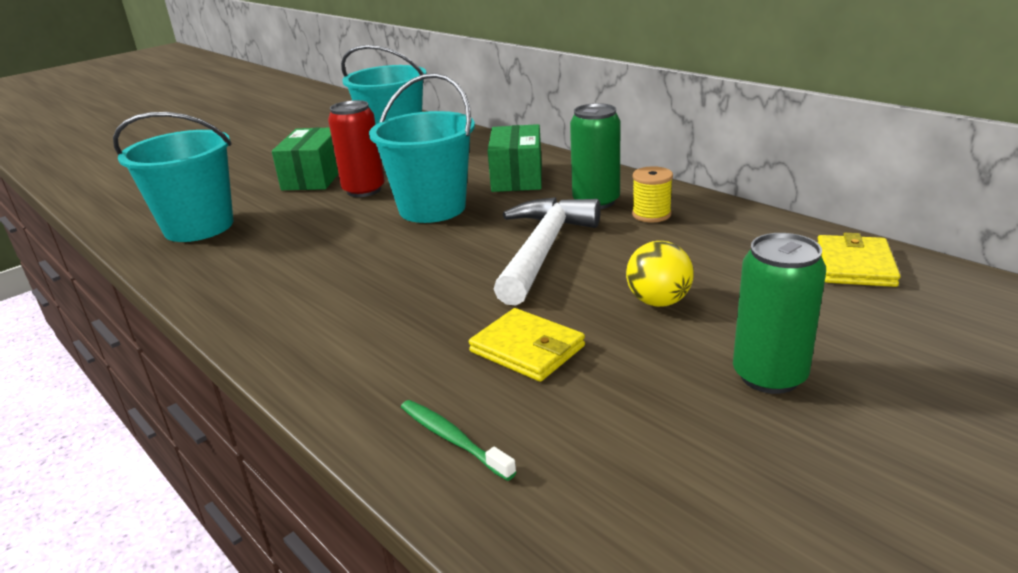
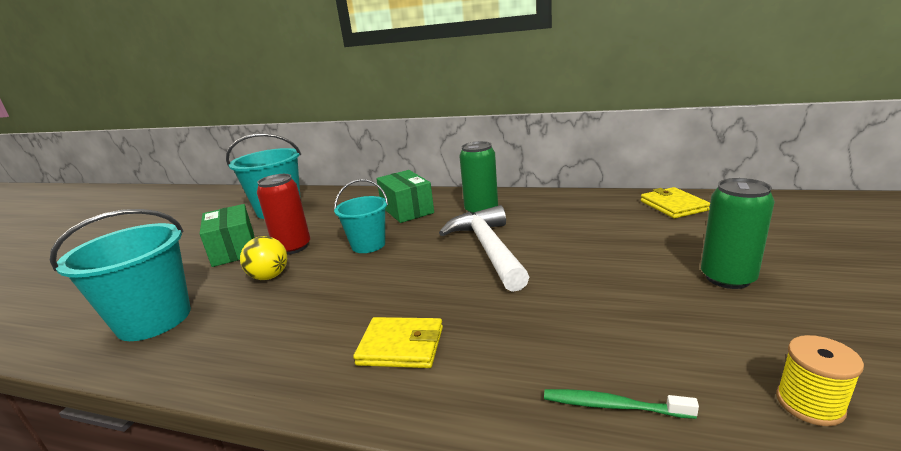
camera: 30 degrees left, 5 degrees down
turquoise bucket [369,73,475,223] -> turquoise bucket [334,179,388,253], size x0.63
yellow wallet [469,308,585,382] -> yellow wallet moved to [353,317,443,368]
yellow ball [626,241,694,307] -> yellow ball moved to [240,236,287,280]
yellow spool [632,166,673,222] -> yellow spool moved to [776,335,864,426]

